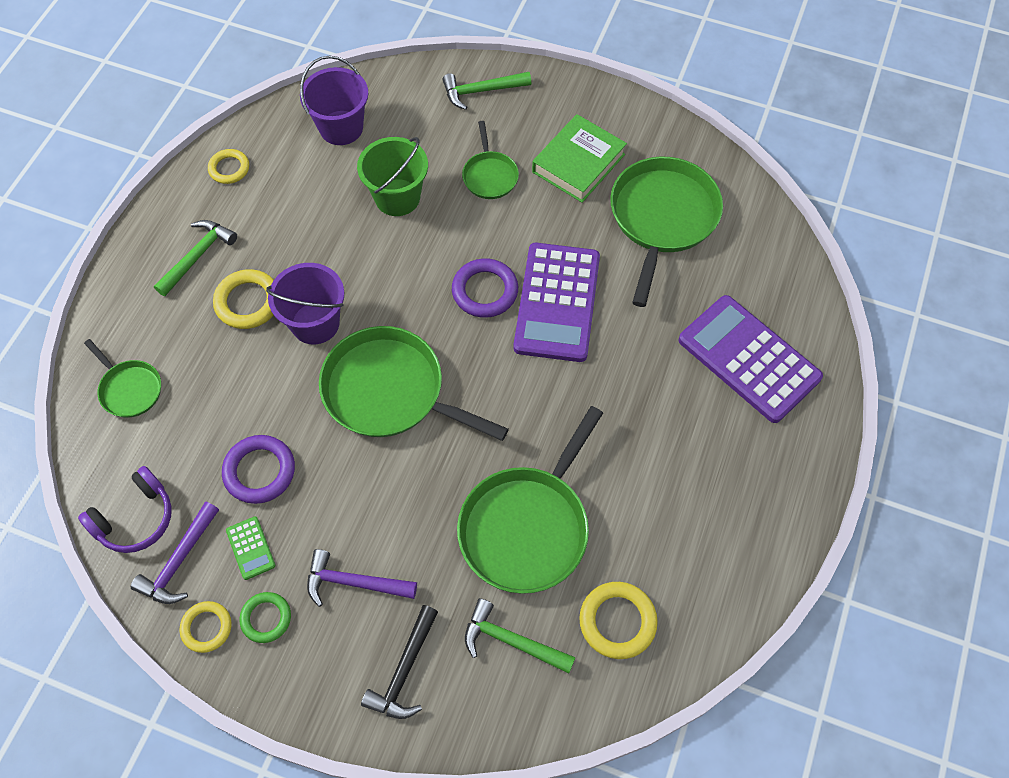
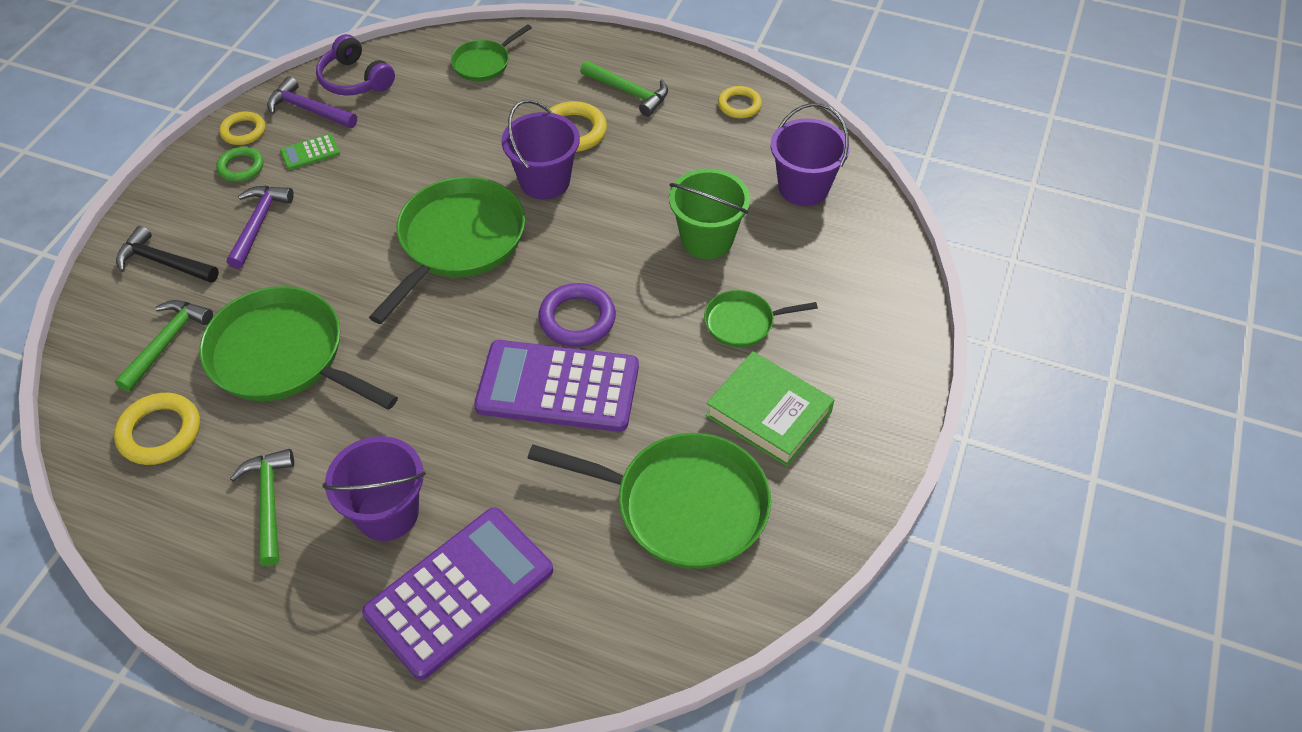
camera: 90 degrees right, 10 degrees down
purple ring [222,435,295,504] -> none
green hammer [442,72,531,110] -> green hammer moved to [230,449,294,566]
none -> purple bucket [322,436,426,541]

